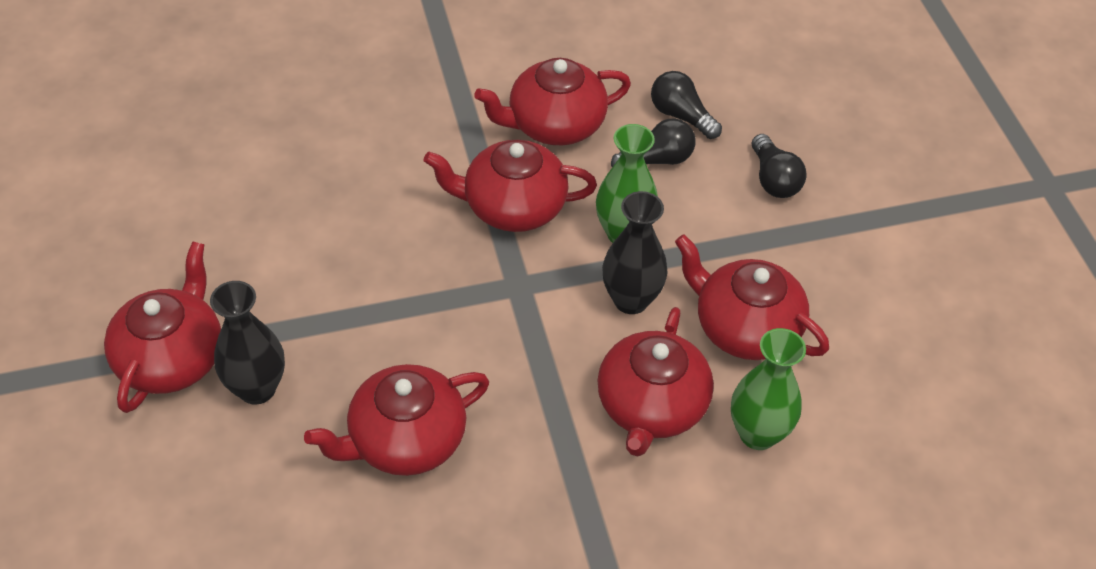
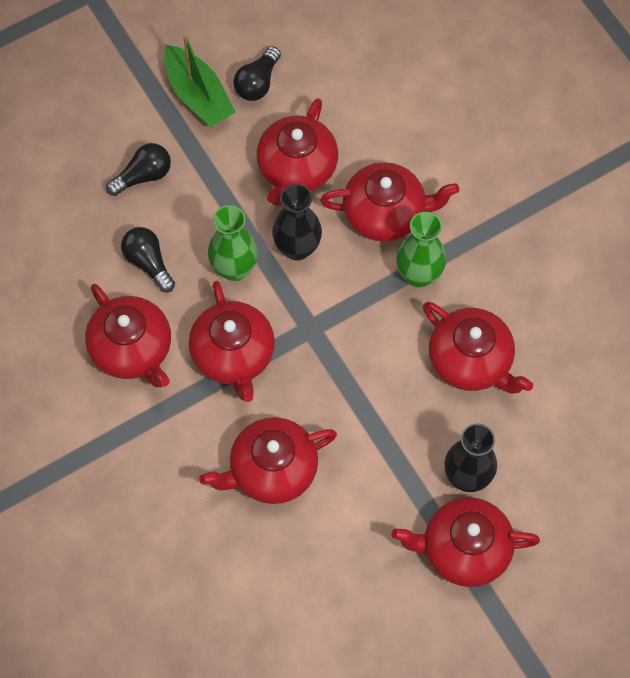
camera: 105 degrees left, 15 degrees up
black light bulb [651,71,722,139] -> black light bulb moved to [233,46,281,101]
green vase [731,328,806,450] -> green vase moved to [396,212,447,287]
none -> green boat [164,34,235,127]
none -> red teapot [199,417,337,504]

